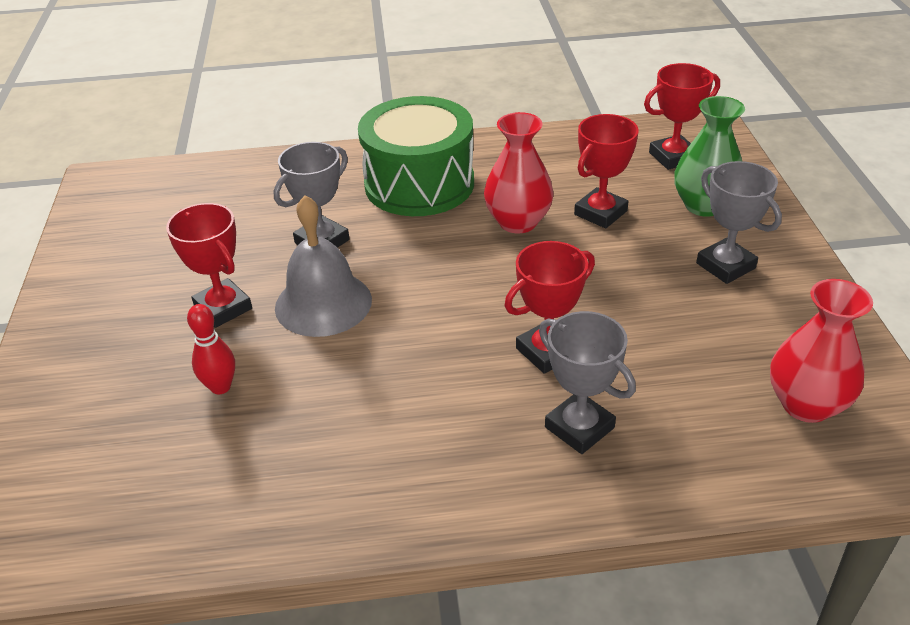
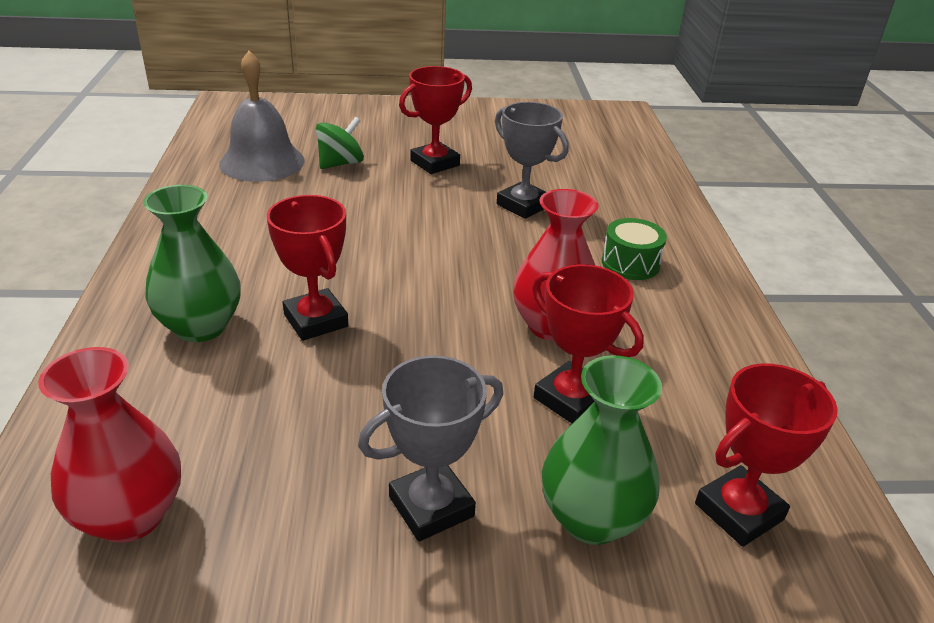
camera: 90 degrees right, 5 degrees down
red bowling pin [187,304,235,394] -> green spinning top [316,117,364,169]
grey bell [275,195,372,337] -> grey bell moved to [219,51,305,182]
green drum [358,96,474,216] -> green drum [602,218,667,280], size x0.45
grey trophy [539,311,636,454] -> green vase [143,185,241,342]
red trophy [644,63,720,170] -> red trophy turned 75 degrees clockwise [695,363,838,547]

